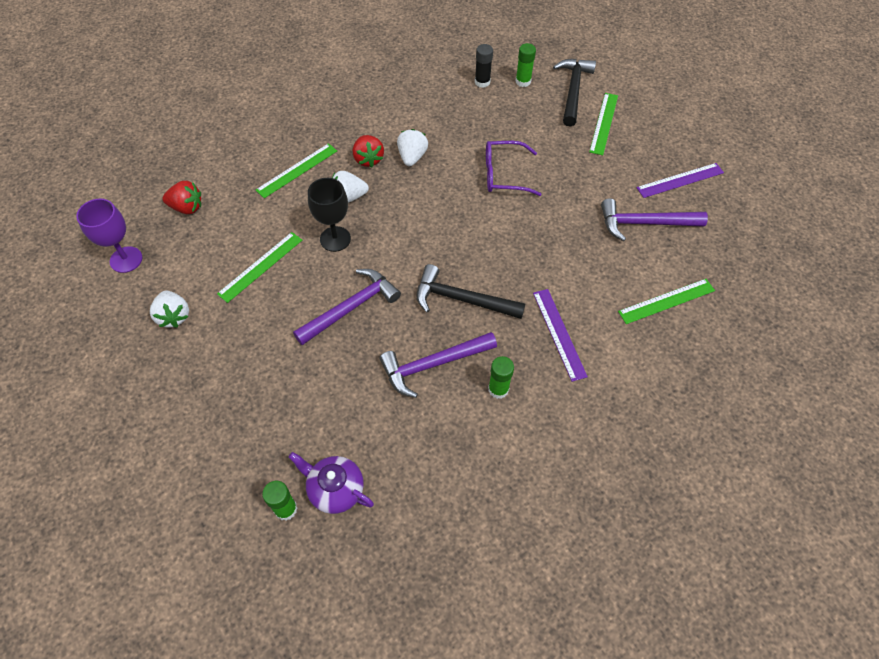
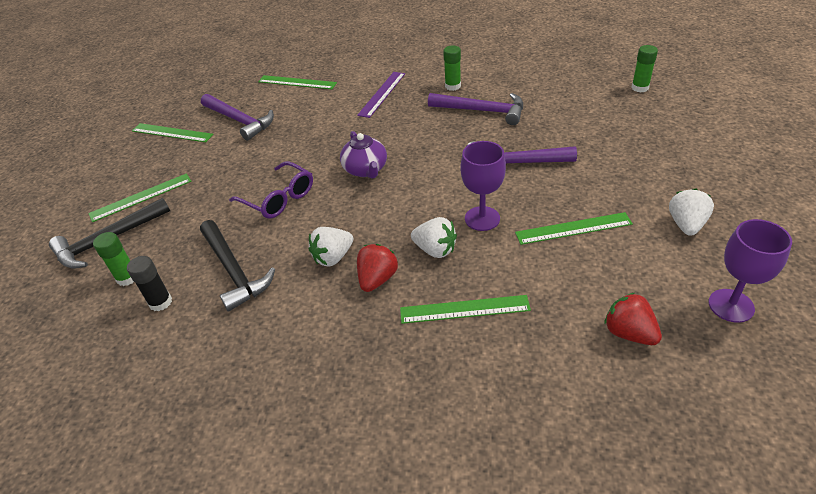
camera: 135 degrees left, 15 degrees down
purple teapot [289,452,374,514] -> purple teapot moved to [340,131,387,179]
black goblet [308,178,351,252] -> purple goblet [460,141,506,231]
black hammer [416,264,526,319] -> black hammer moved to [200,220,275,312]
purple ruler [636,163,724,198] -> green ruler [132,123,213,142]

